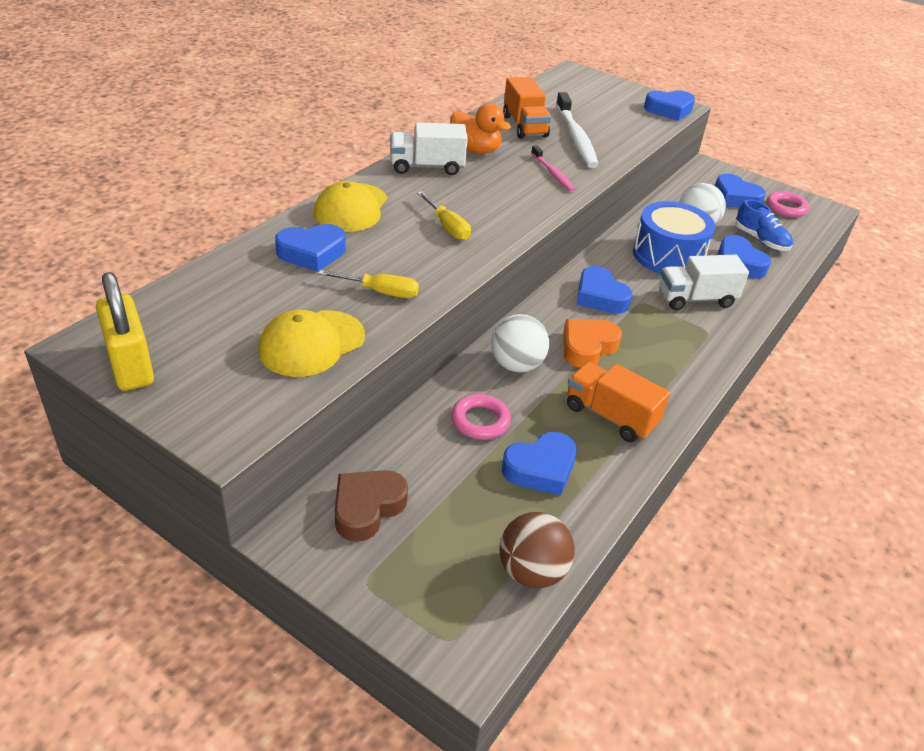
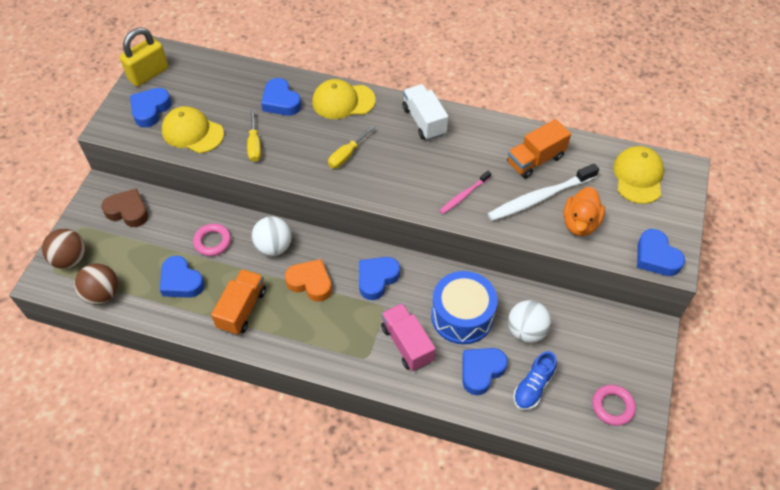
camera: 75 degrees right, 15 degrees up
orange duck [450,103,511,154] -> orange duck moved to [563,187,605,236]
white truck [659,255,749,310] -> pink truck [381,303,436,371]
blue heart [715,174,766,208] -> blue heart moved to [130,88,171,128]
none -> brown ball [42,229,85,269]
none -> yellow cap [613,146,664,204]

